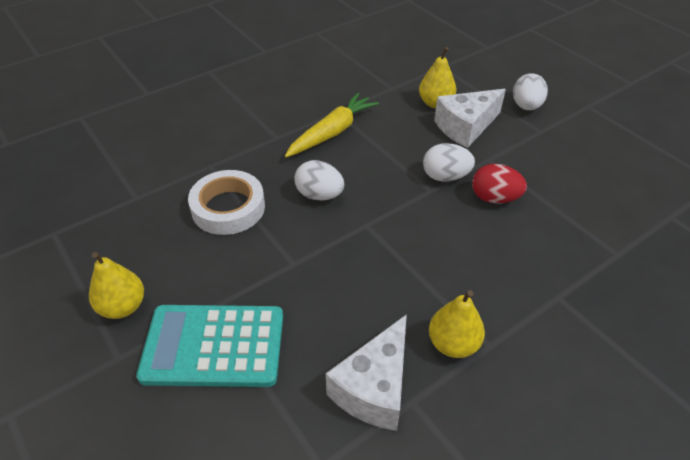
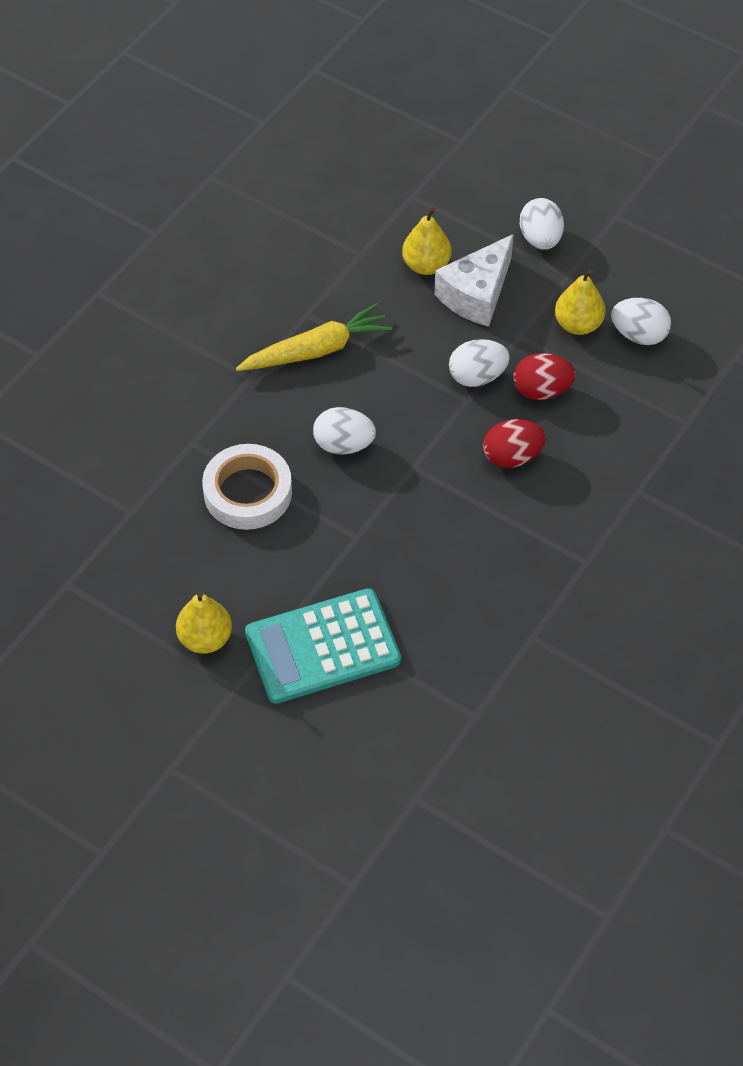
camera: 20 degrees left, 10 degrees up
yellow carrot [285,93,379,157] -> yellow carrot turned 45 degrees clockwise [236,303,392,371]
white cheese [326,314,407,431] -> none
yellow pear [429,290,485,358] -> yellow pear moved to [555,269,606,335]
none -> red egg [483,419,546,468]
none -> white egg [611,298,671,345]

